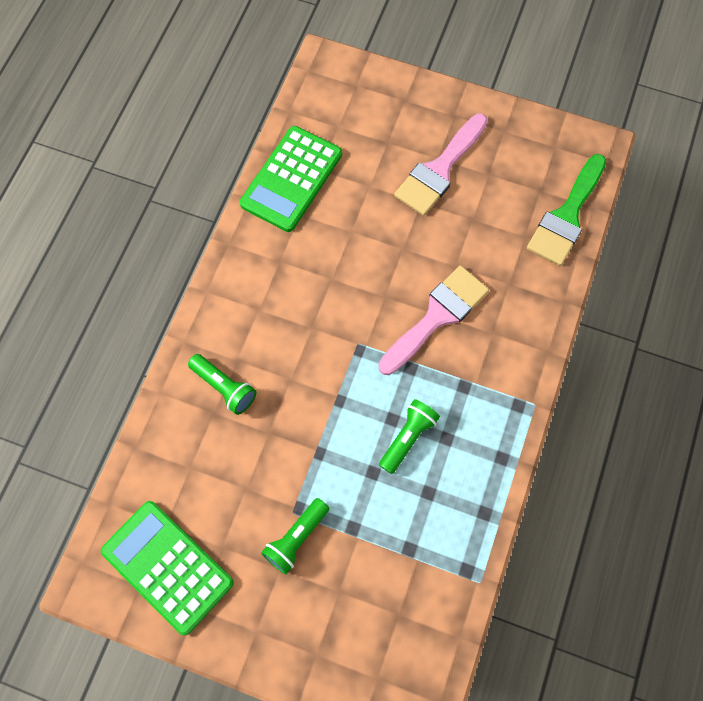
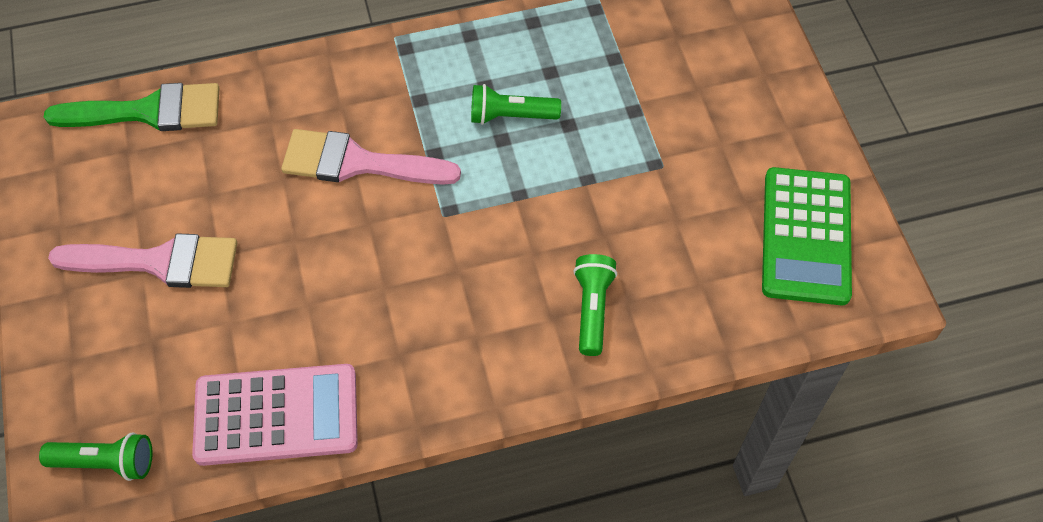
camera: 125 degrees left, 10 degrees down
green calculator [240,126,342,232] -> pink calculator [192,364,358,466]
green flashlight [261,498,329,574] -> green flashlight moved to [39,433,153,481]

